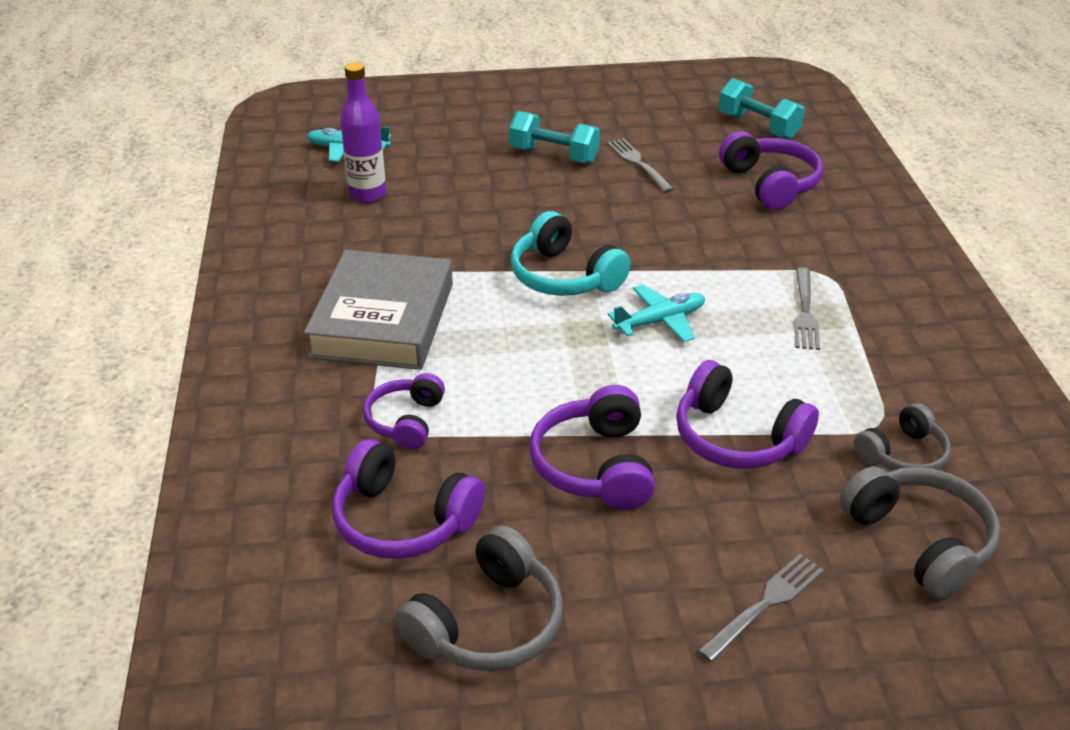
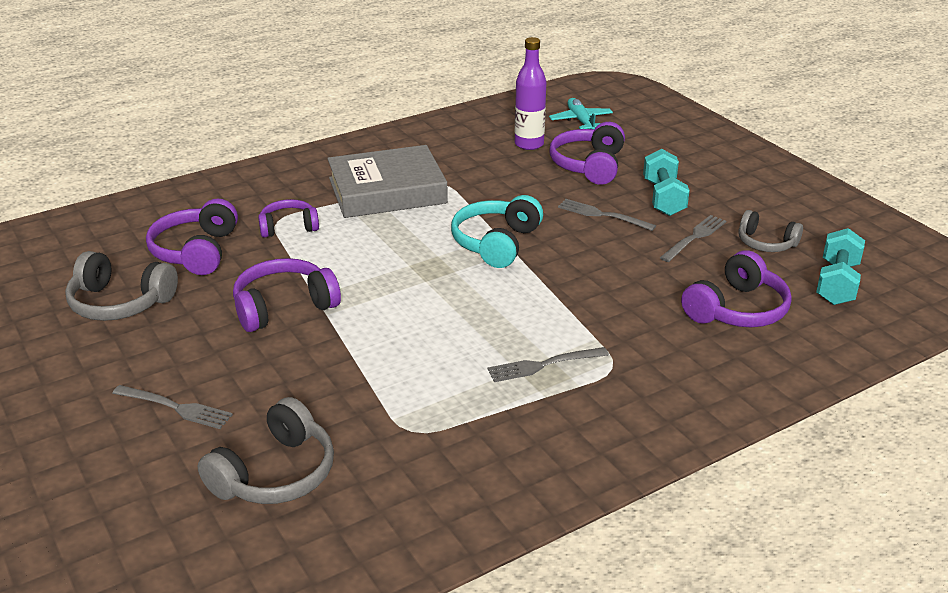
camera: 65 degrees right, 5 degrees down
turquoise plane [607,284,705,342] -> none
purple headphones [676,360,819,469] -> purple headphones moved to [549,122,625,185]
grey headphones [854,403,951,471] -> grey headphones moved to [738,210,803,252]
none -> grey fork [558,199,656,231]

